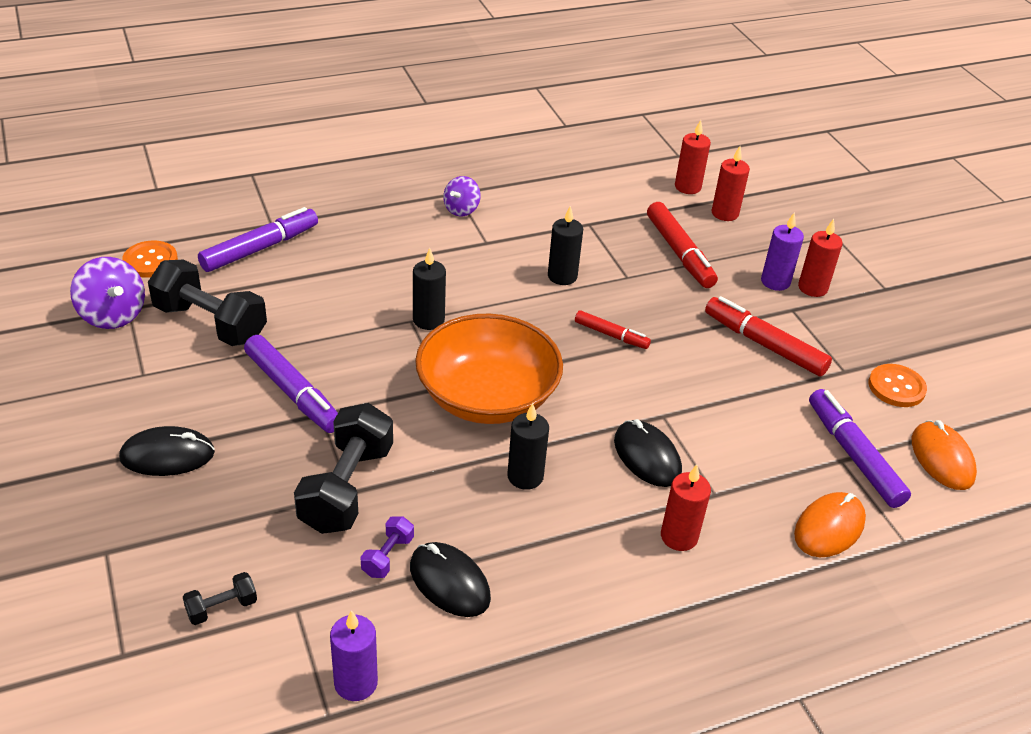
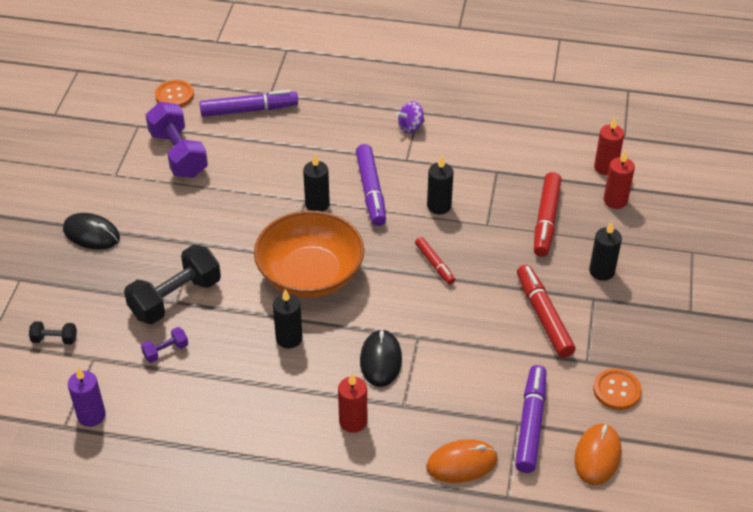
camera: 35 degrees right, 5 degrees up
purple spinning top [70,257,145,329] -> none
black dumbbell [148,259,267,346] -> purple dumbbell [146,102,208,178]
purple marker [244,335,338,433] -> purple marker moved to [356,144,386,226]
black mouse [410,542,491,617] -> none
purple candle [761,212,804,291] -> black candle [589,221,622,281]
red candle [798,219,843,297] -> none

